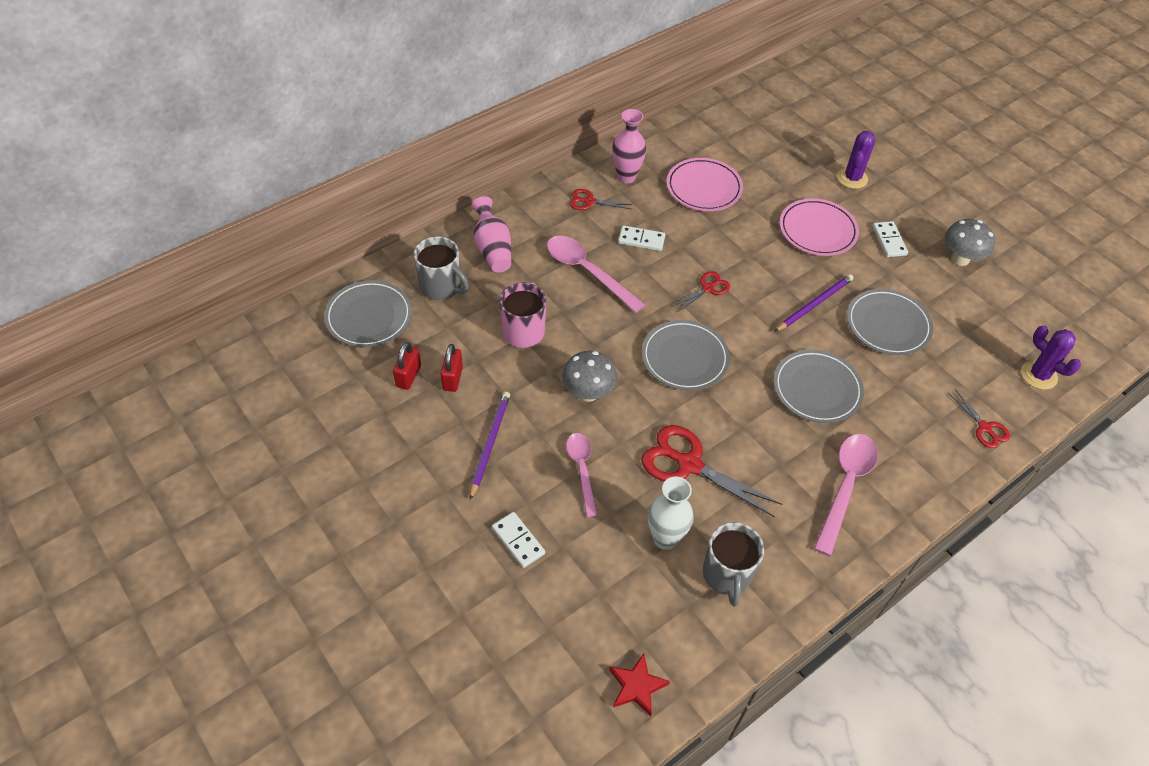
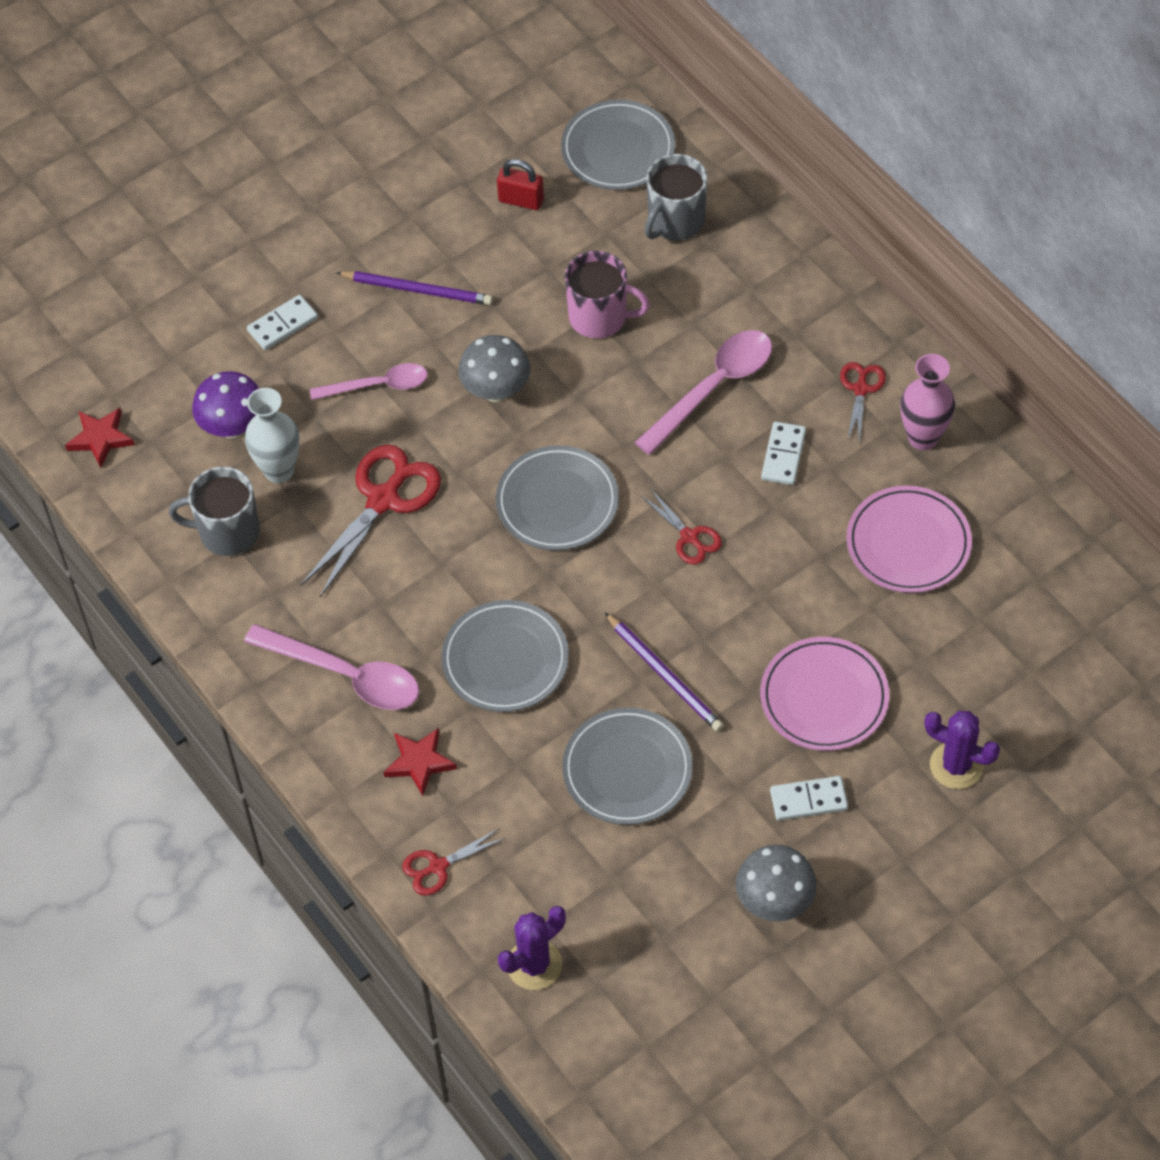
camera: 95 degrees right, 5 degrees up
red padlock [441,344,463,392] -> none
pink vase [471,196,511,272] -> none
none -> purple mushroom [192,371,260,439]
none -> red star [384,728,457,796]

